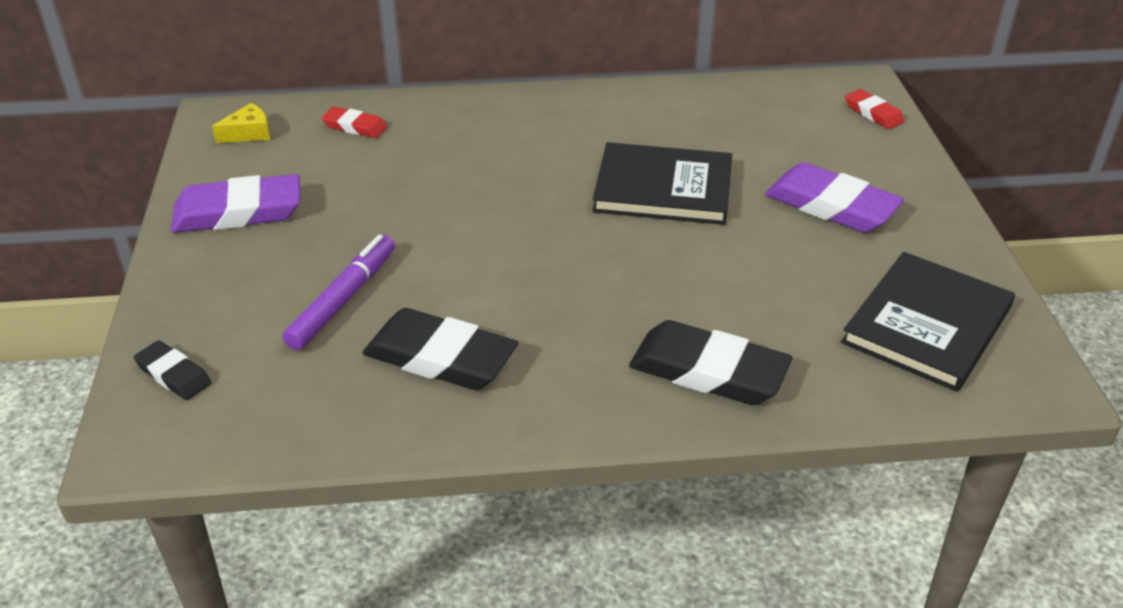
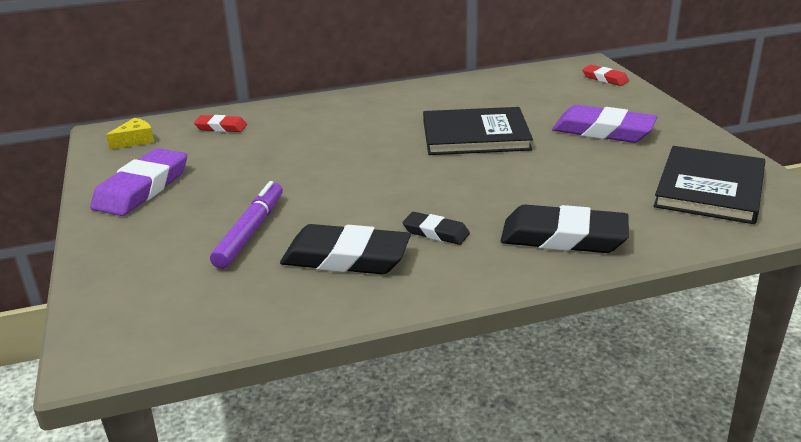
camera: 10 degrees left, 10 degrees down
black eraser [134,340,212,400] -> black eraser moved to [402,212,470,245]
purple eraser [171,174,301,233] -> purple eraser turned 45 degrees counterclockwise [90,148,187,216]

